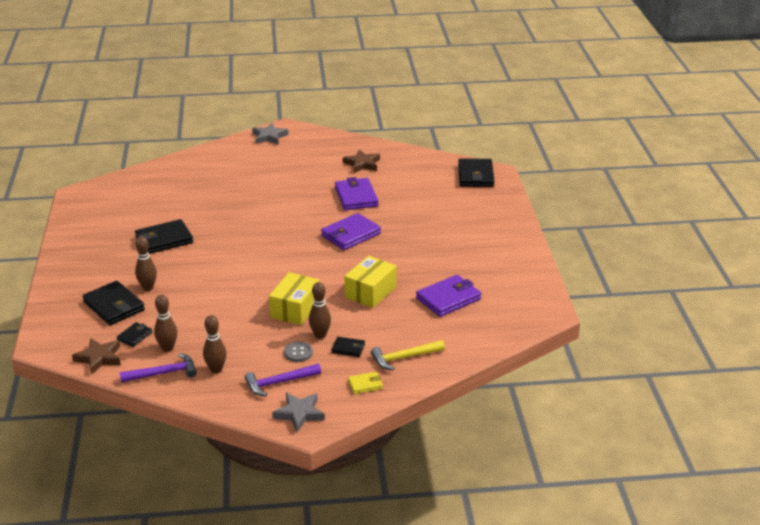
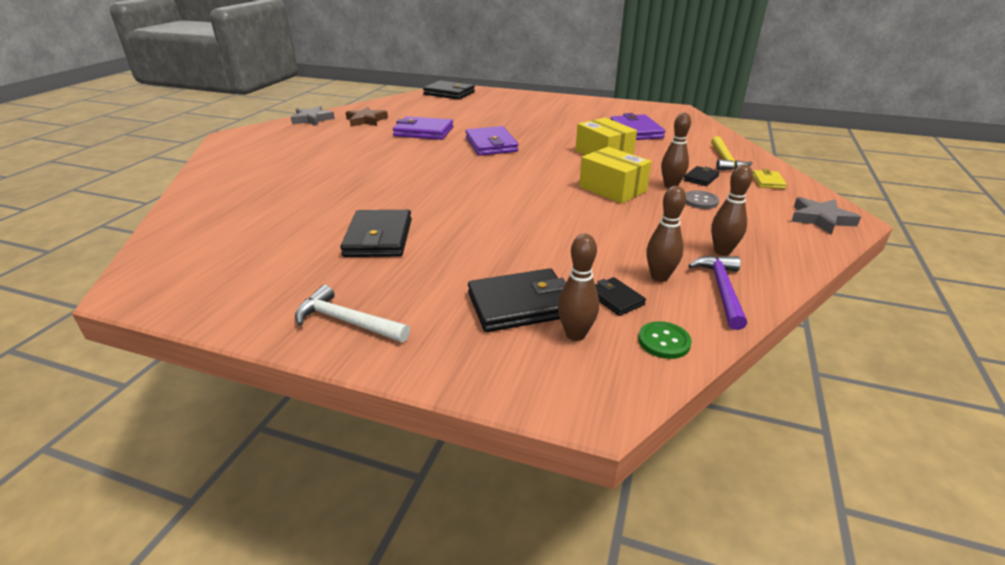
camera: 65 degrees left, 0 degrees up
brown star [72,338,121,374] -> green button [638,321,692,359]
brown bowling pin [135,236,157,291] -> brown bowling pin moved to [558,234,599,341]
purple hammer [244,364,321,396] -> none
grey star [252,123,288,144] -> grey star moved to [291,106,335,126]
none -> white hammer [295,285,410,342]

